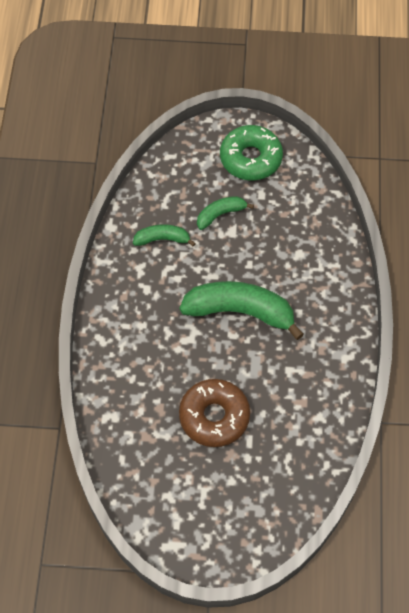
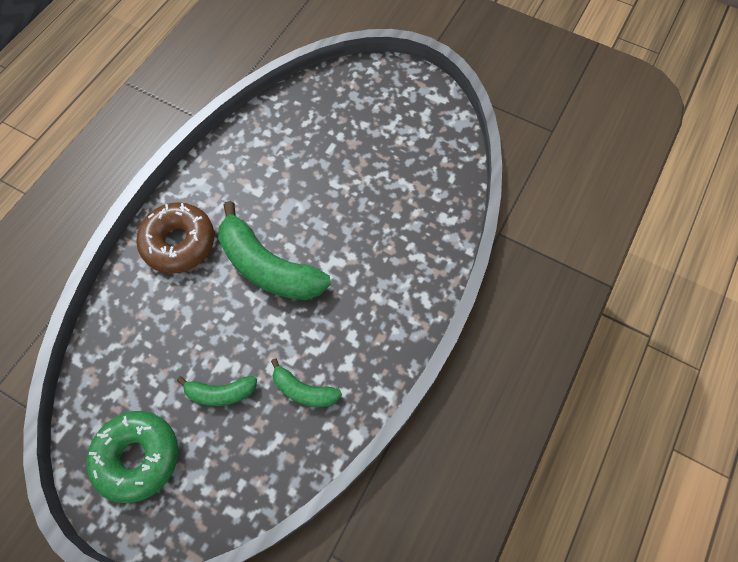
camera: 155 degrees left, 5 degrees up
brown donut [179,379,250,447] -> brown donut moved to [136,202,214,273]

